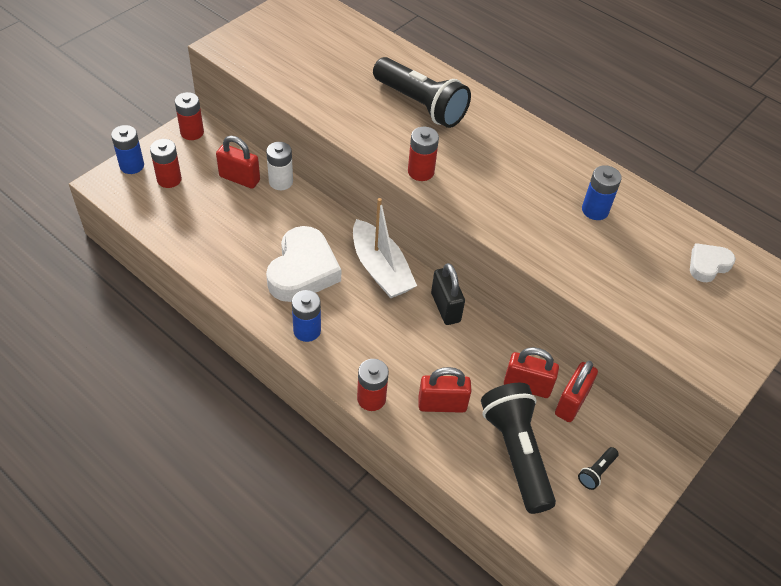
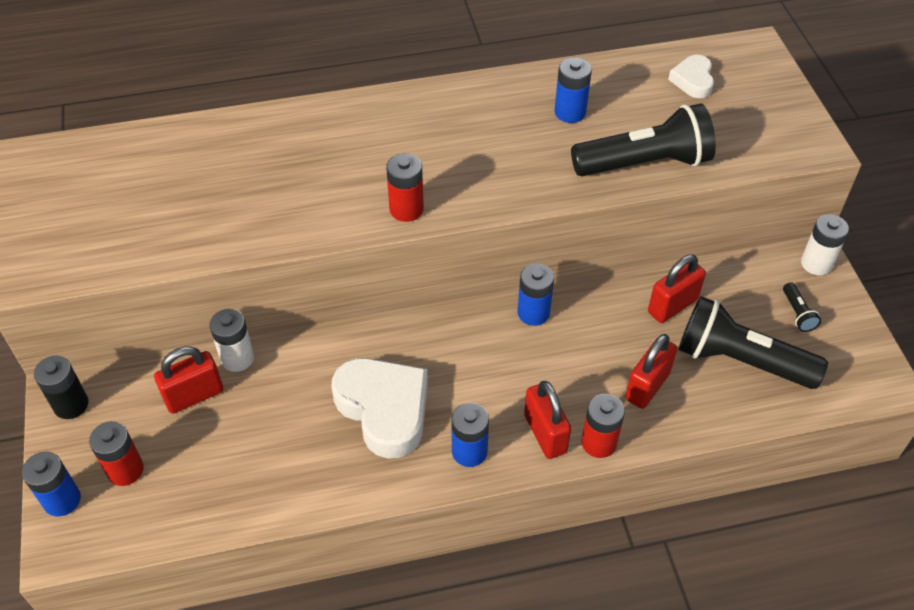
camera: 50 degrees left, 0 degrees up
red battery [175,92,204,140] -> black battery [34,355,89,419]
white boat [353,198,417,299] -> none
black flashlight [373,57,471,128] -> black flashlight moved to [571,104,716,176]
black padlock [431,263,465,325] -> blue battery [518,264,554,326]
red padlock [555,361,598,422] -> red padlock moved to [524,381,571,459]
none -> white battery [801,214,849,275]

